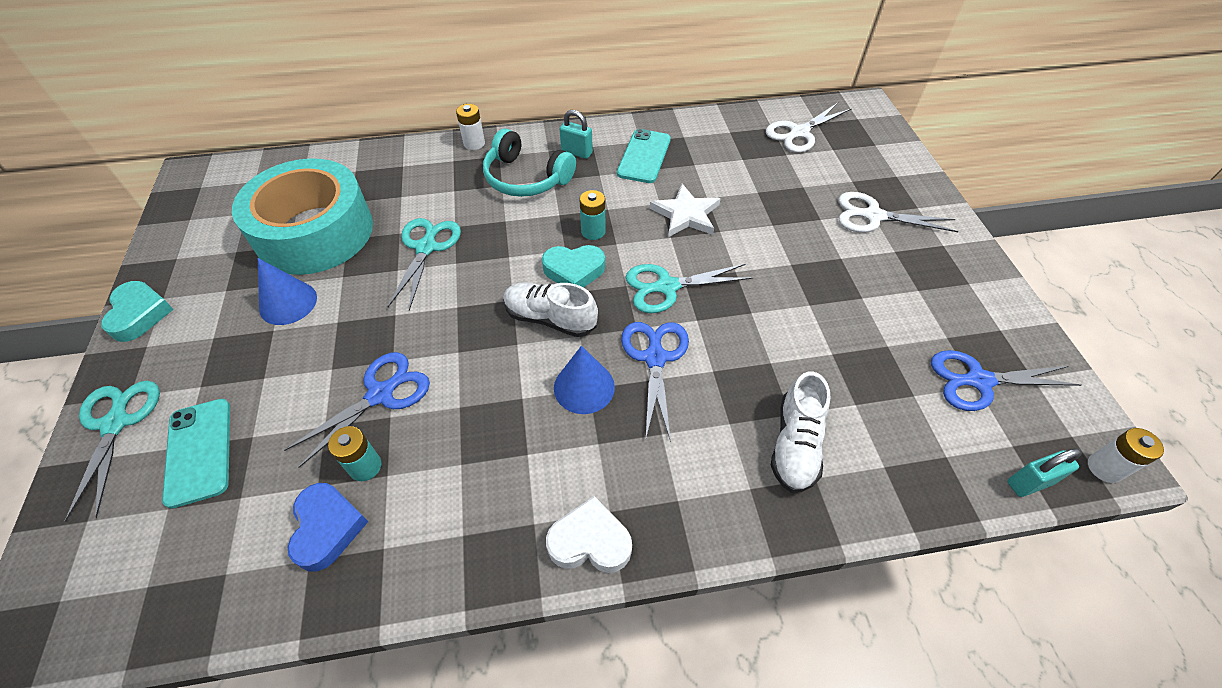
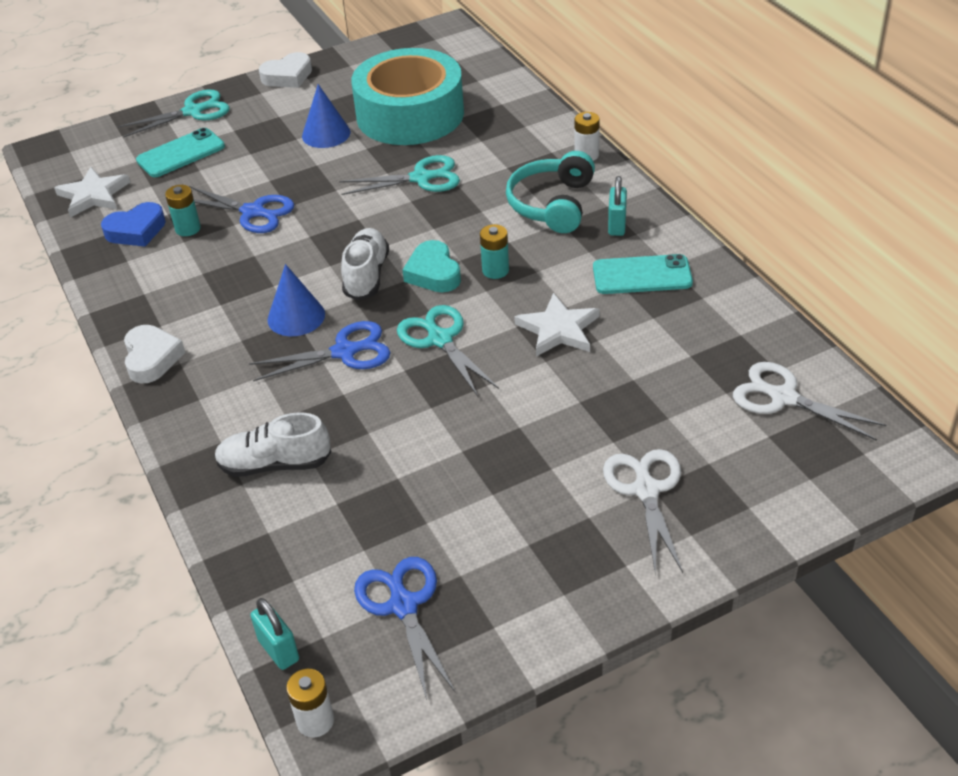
camera: 75 degrees right, 10 degrees down
turquoise heart [101,281,174,342] -> white heart [259,52,312,88]
none -> white star [54,167,130,218]

